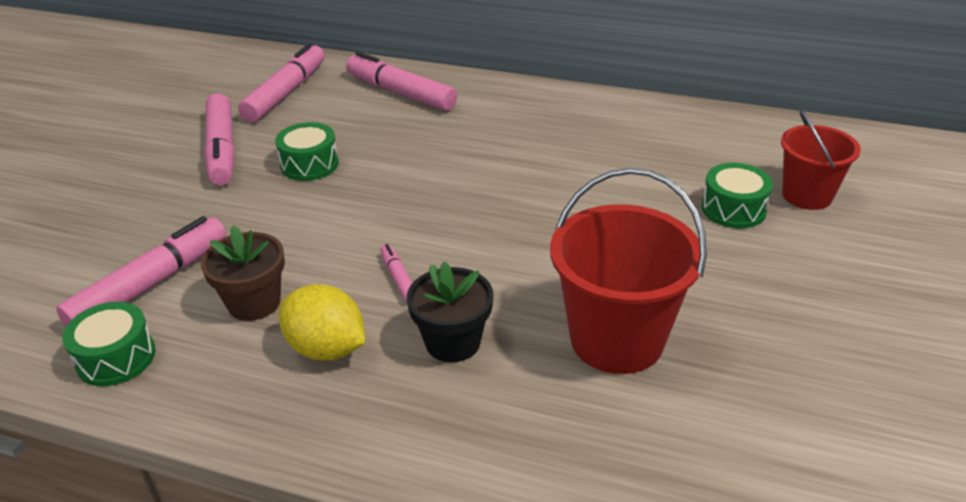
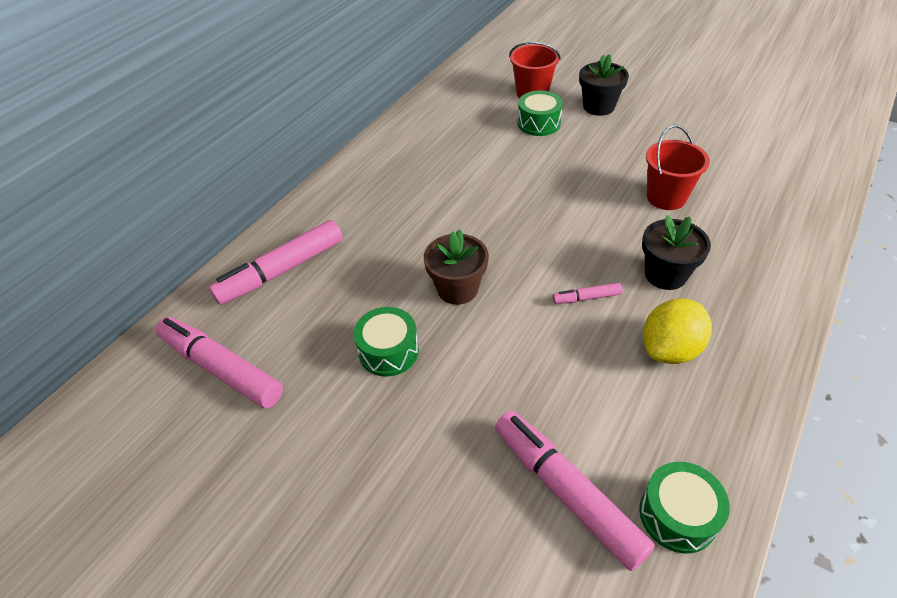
camera: 75 degrees left, 10 degrees up
brown flower pot [201,225,285,321] -> brown flower pot moved to [424,229,489,305]
pink marker [204,93,235,185] -> none
red bucket [550,168,707,374] -> red bucket [646,125,710,210], size x0.63
none -> black flower pot [579,54,629,116]

